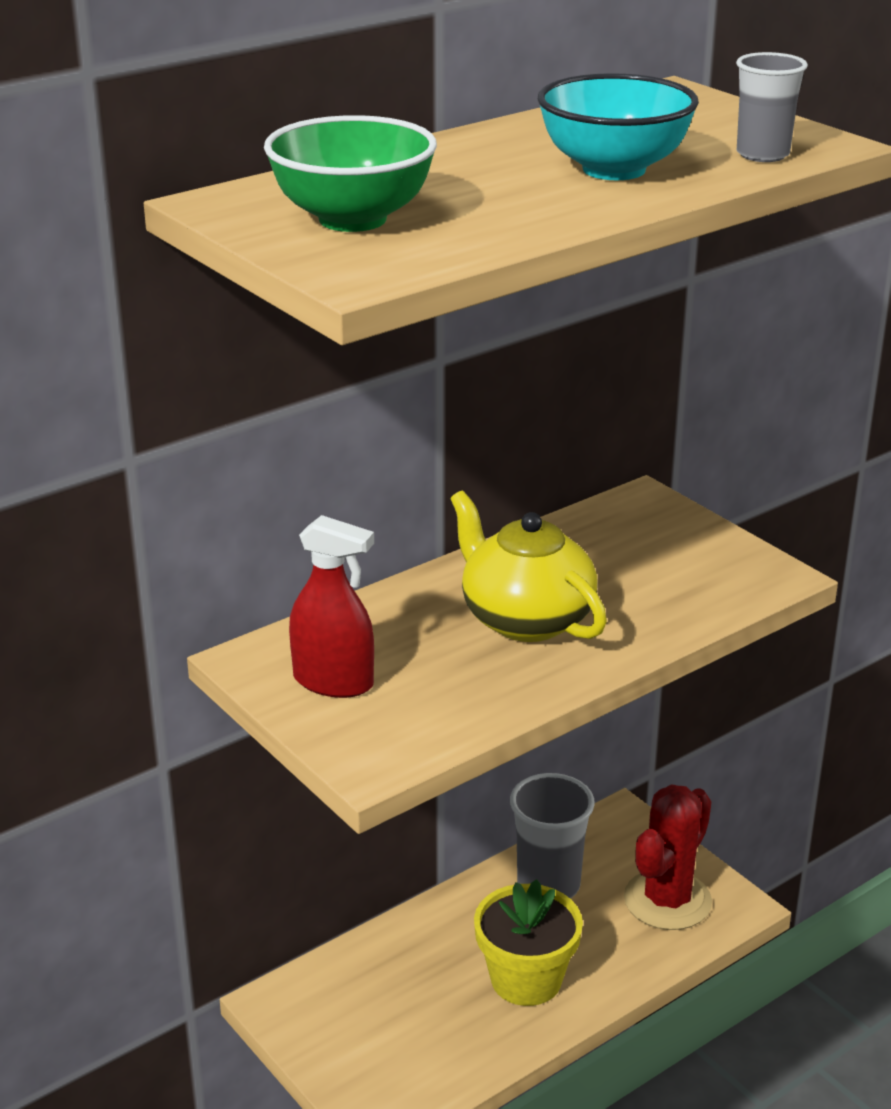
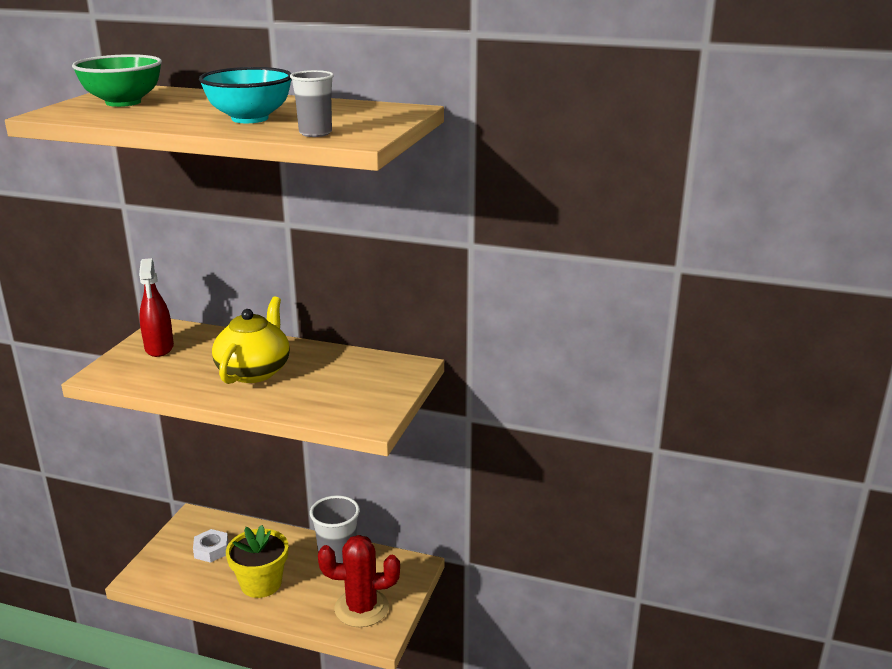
camera: 55 degrees right, 5 degrees down
none -> white nut [193,529,229,563]

